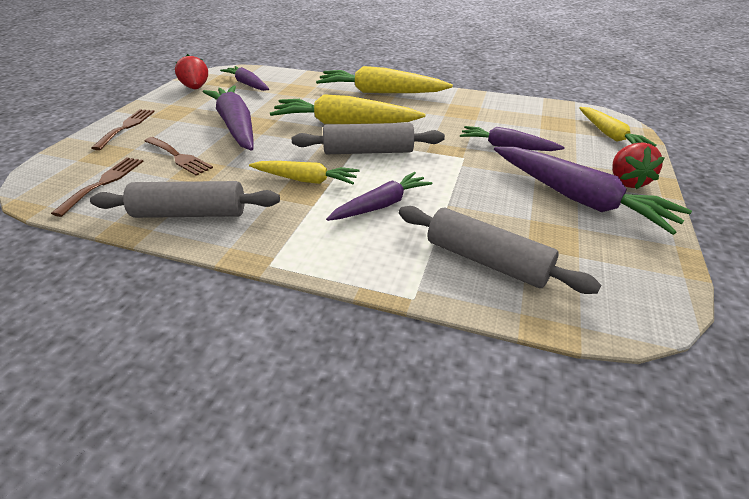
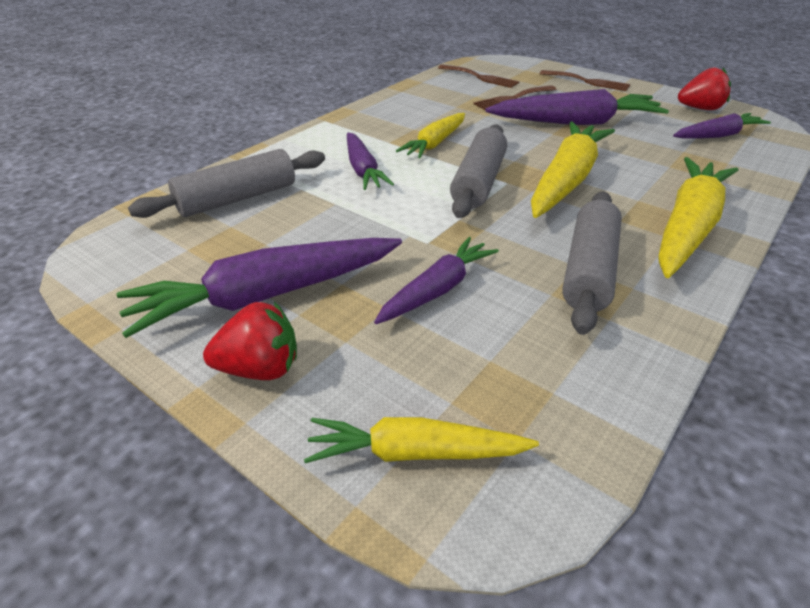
camera: 110 degrees right, 0 degrees up
grey rolling pin [90,181,280,218] -> grey rolling pin moved to [562,191,622,335]
red strawberry [612,142,665,190] -> red strawberry turned 150 degrees clockwise [203,302,297,380]

